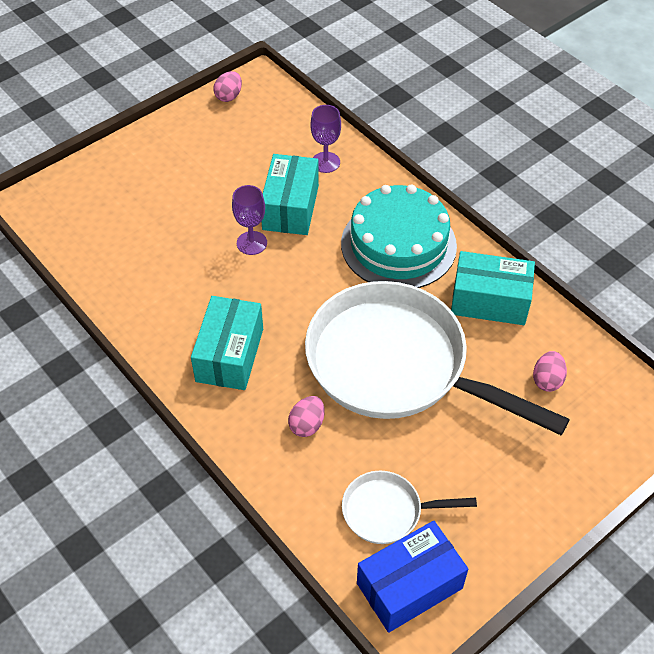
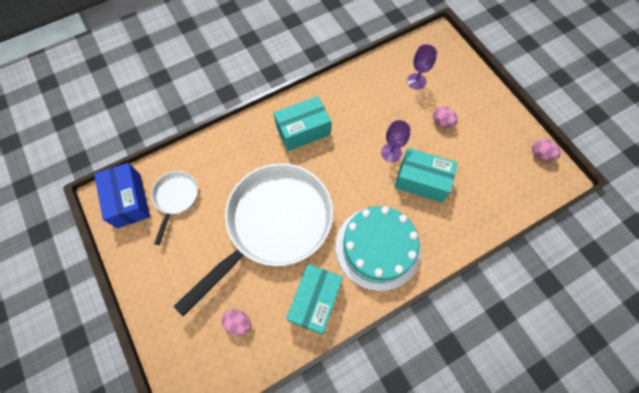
camera: 100 degrees right, 15 degrees up
turquoise box [191,296,263,390] -> turquoise box turned 45 degrees counterclockwise [274,96,331,151]
pink egg [288,396,325,437] -> pink egg moved to [433,106,458,127]
purple goblet [310,105,341,173] -> purple goblet moved to [407,44,437,90]

